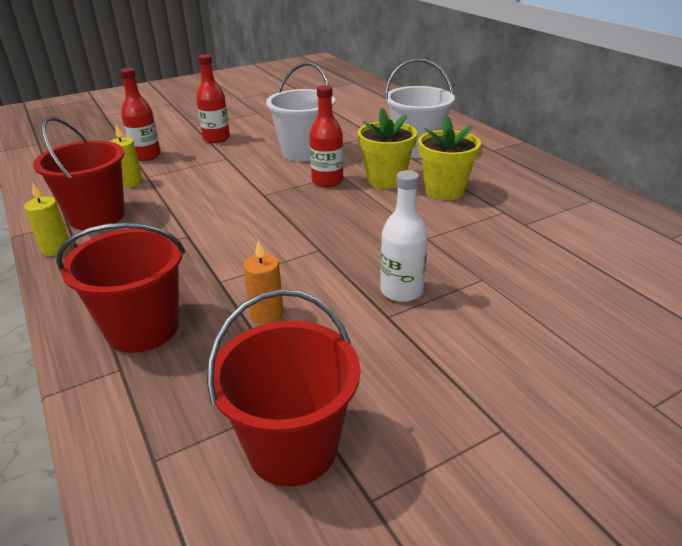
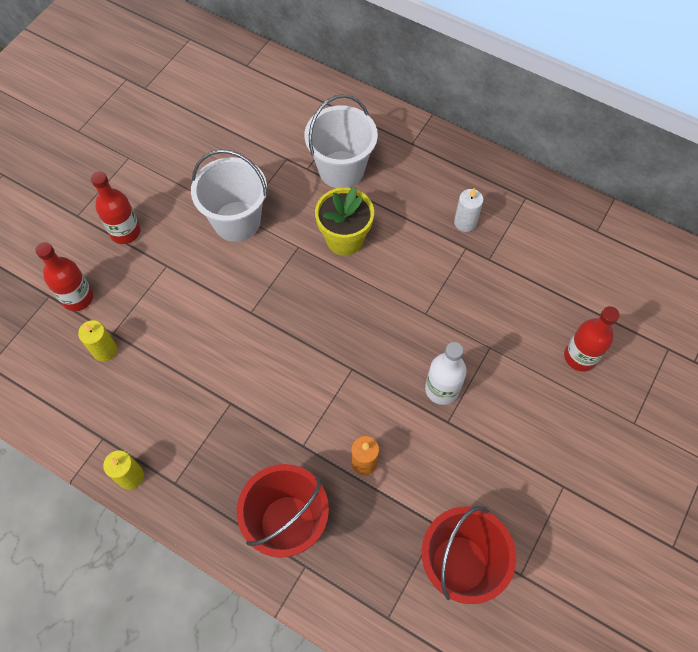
camera: 30 degrees left, 30 degrees up
red bucket [33,117,125,230] -> none
red bottle [309,85,343,187] -> red bottle moved to [564,306,620,372]
yellow flower pot [418,116,481,200] -> none
none -> white candle [454,188,484,232]

